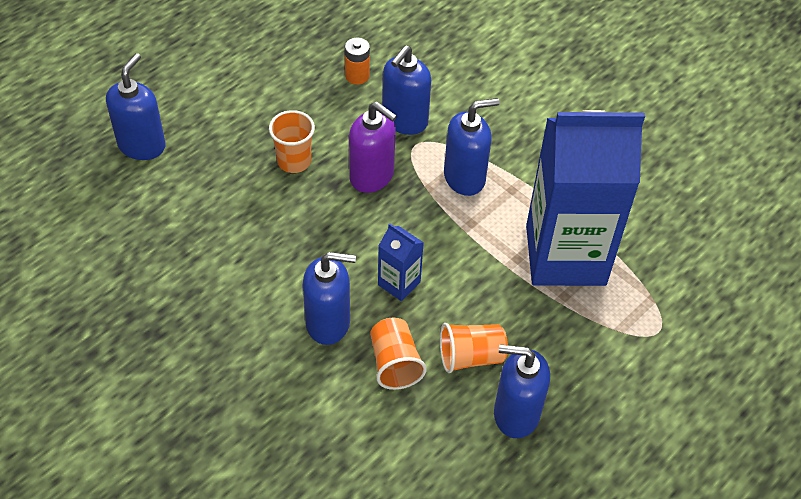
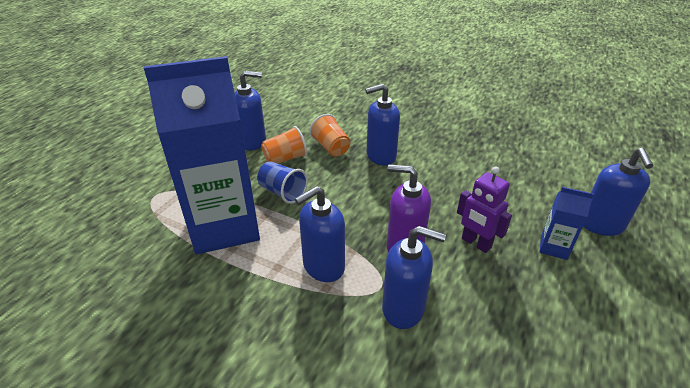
camera: 165 degrees right, 15 degrees down
orange cup [269,110,315,173] -> purple robot [457,167,512,253]
orange battery [345,38,370,85] -> none
blue carton [378,223,424,301] -> blue carton moved to [540,187,594,260]
blue soap dispenser [382,45,431,135] -> blue soap dispenser turned 90 degrees clockwise [382,226,446,329]
none -> blue cup [257,161,308,204]

